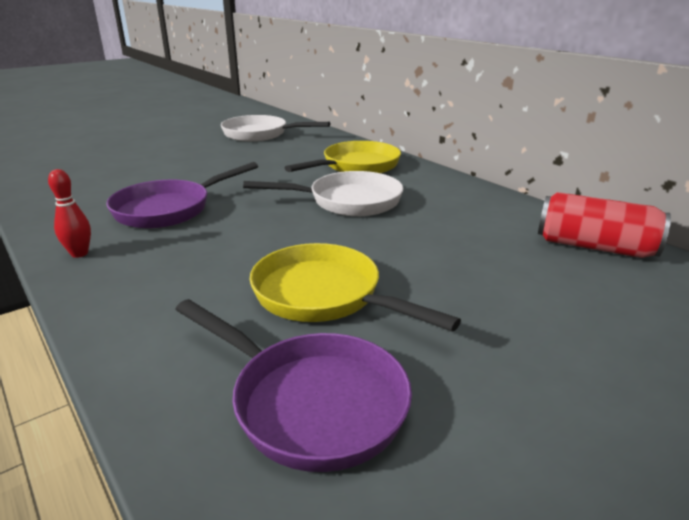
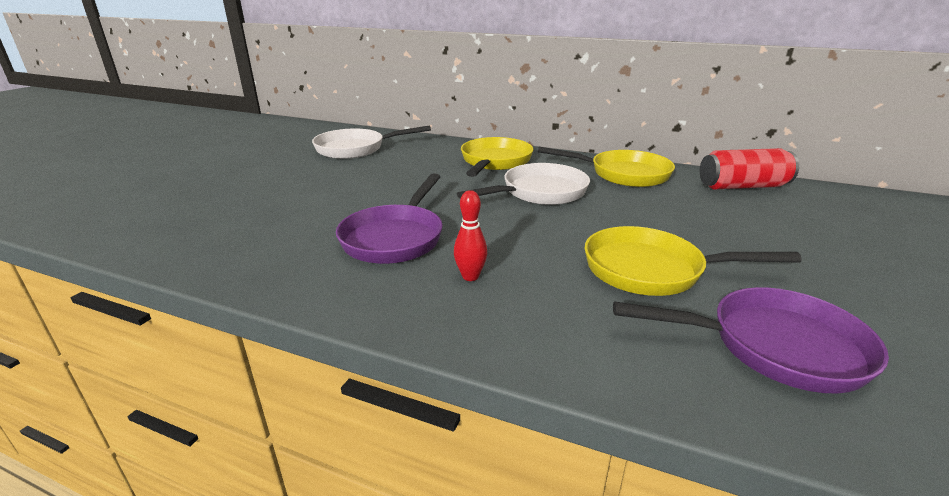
camera: 30 degrees left, 0 degrees up
red bowling pin [48,169,91,258] -> red bowling pin moved to [454,190,487,281]
none -> yellow pan [538,147,675,187]

